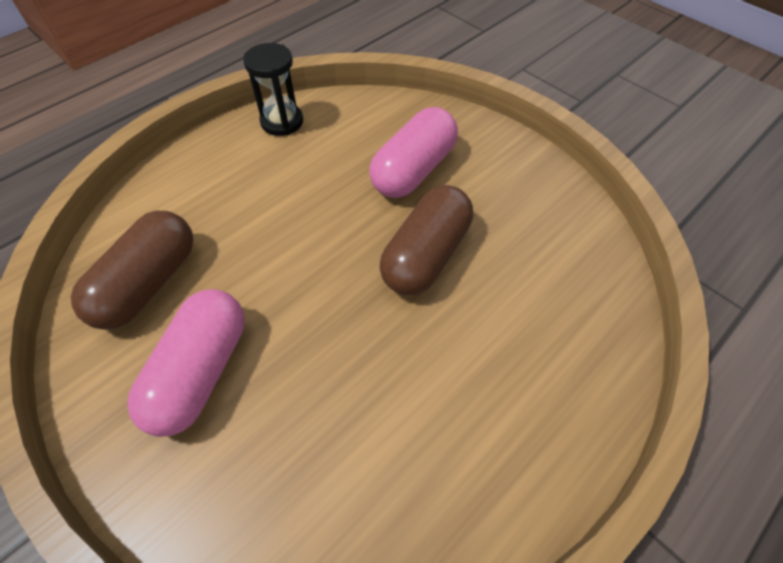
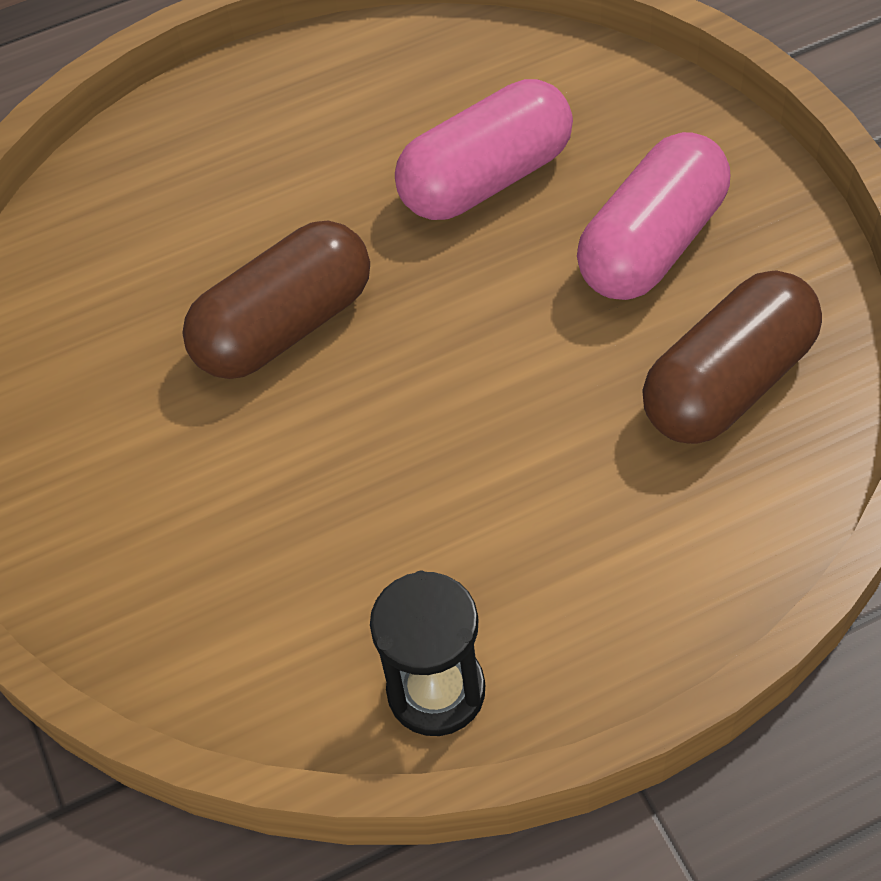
camera: 155 degrees left, 0 degrees up
pink capsule [369,107,458,198] -> pink capsule moved to [395,79,573,220]

